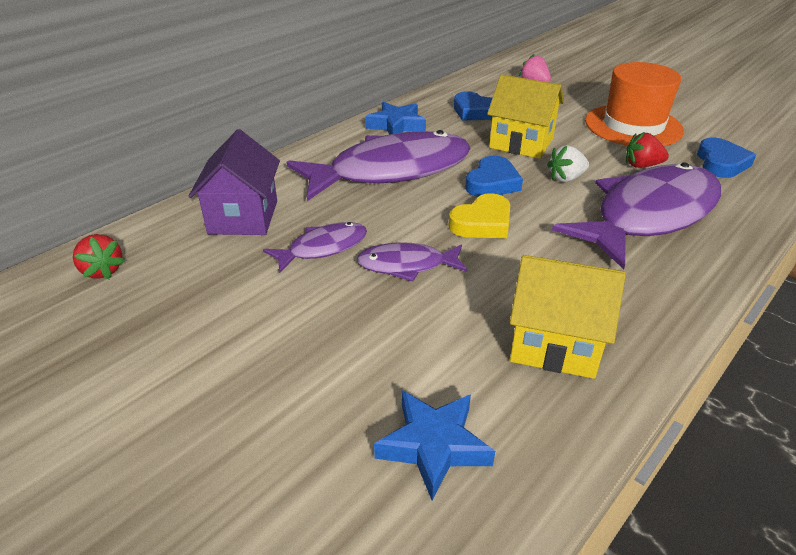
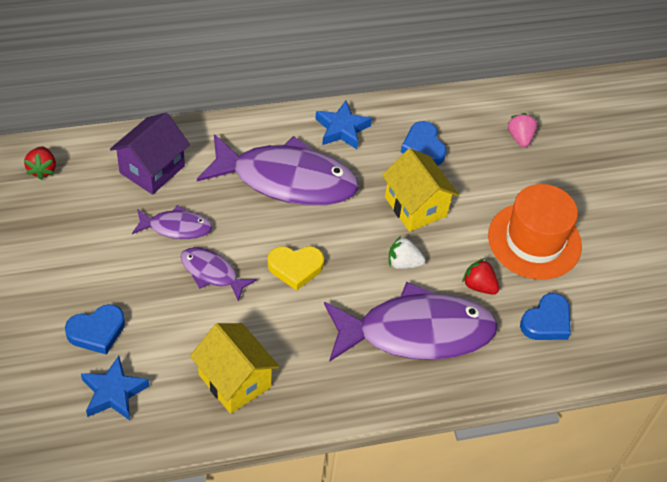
camera: 30 degrees right, 15 degrees up
blue heart [465,156,523,197] -> blue heart moved to [65,304,125,355]

